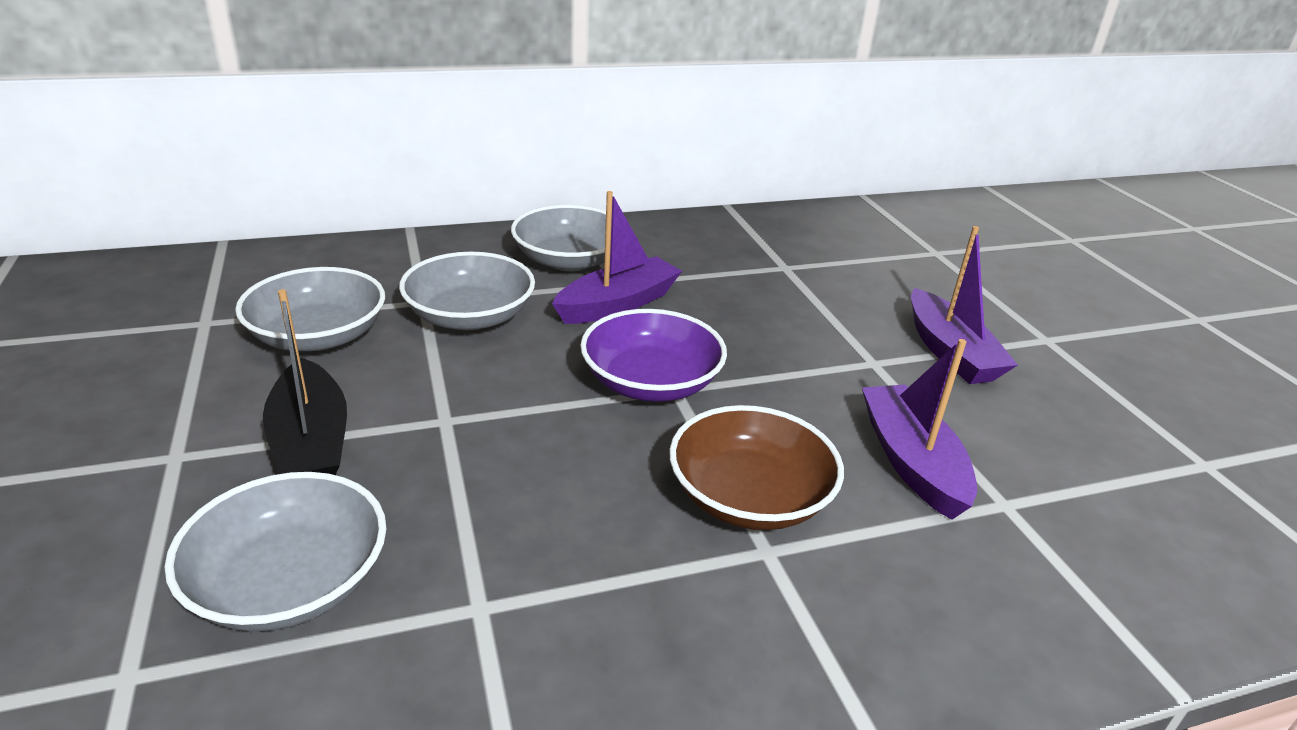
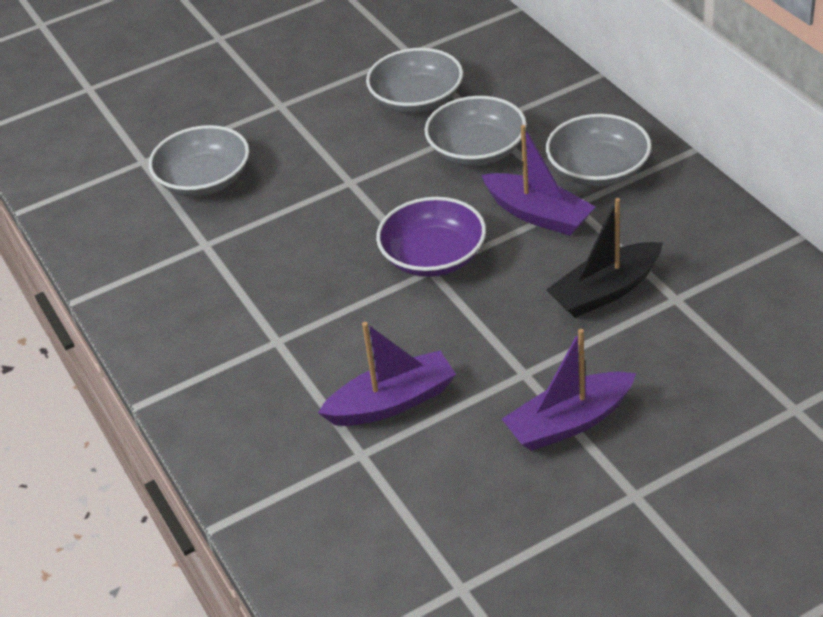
camera: 85 degrees right, 10 degrees up
black boat [263,289,347,475] -> black boat moved to [546,198,663,318]
brown bowl [669,405,844,530] -> none

